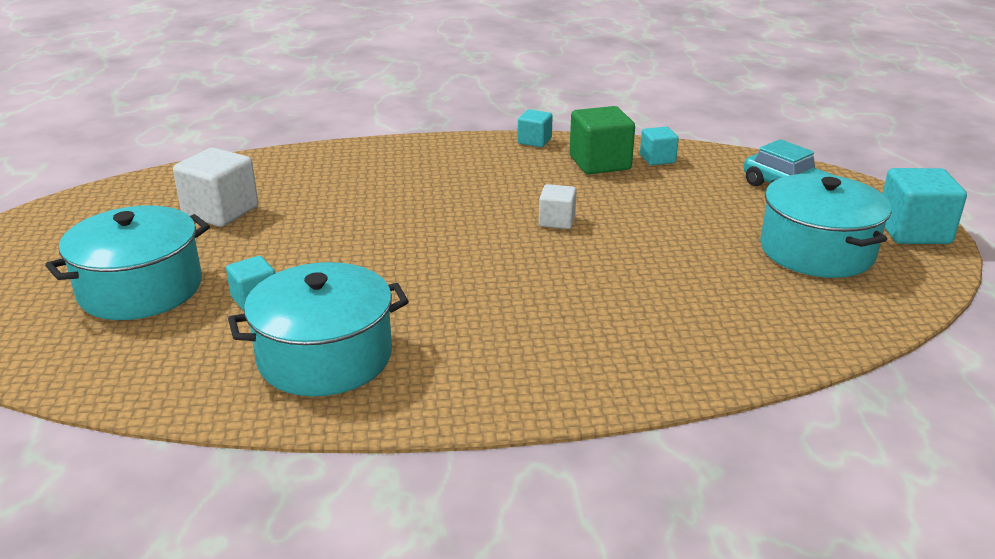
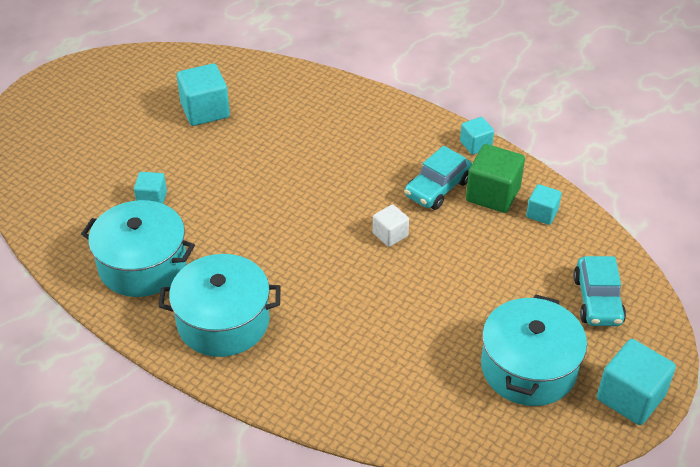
camera: 40 degrees right, 15 degrees up
turquoise pot [45,205,210,320] -> turquoise pot moved to [159,254,281,357]
white cube [173,147,258,227] -> turquoise cube [177,64,230,126]
none -> turquoise car [404,146,472,210]

